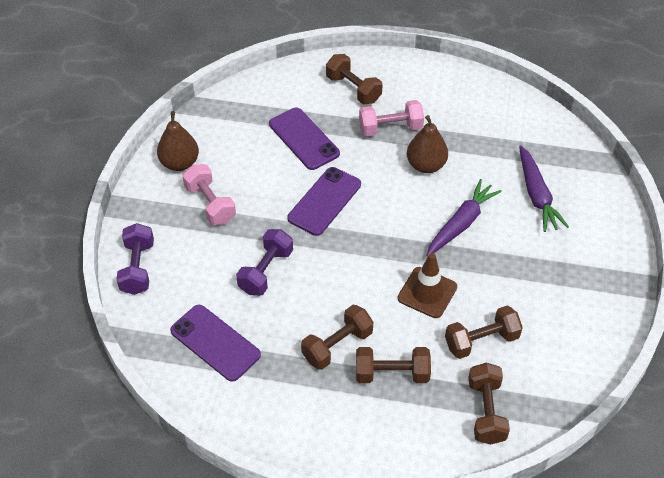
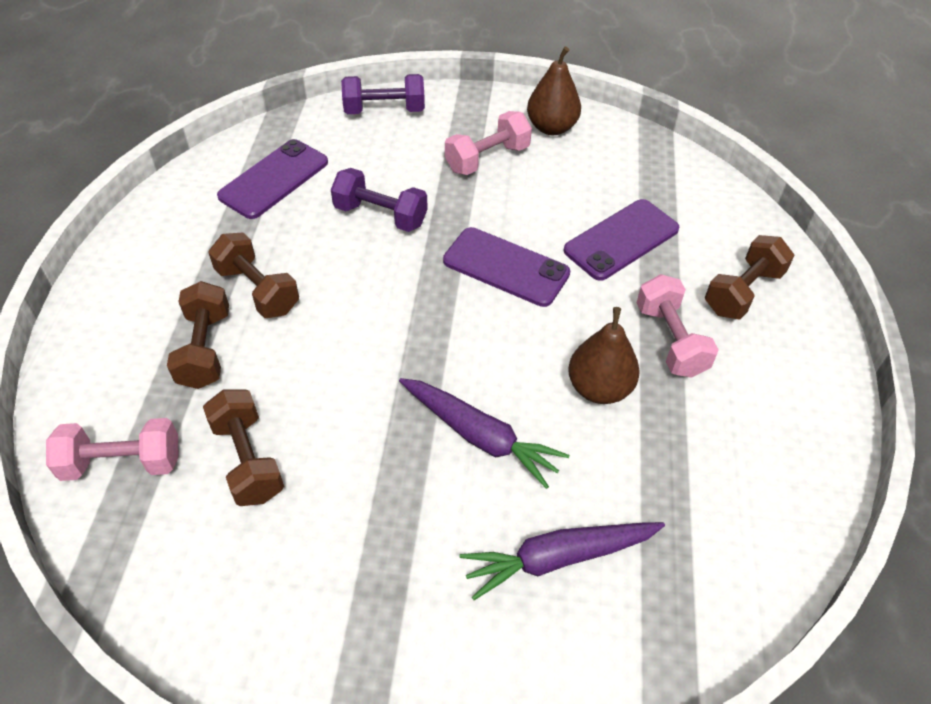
camera: 85 degrees right, 0 degrees up
brown traffic cone [398,253,457,318] -> none
brown dumbbell [468,363,510,445] -> pink dumbbell [46,418,179,481]

